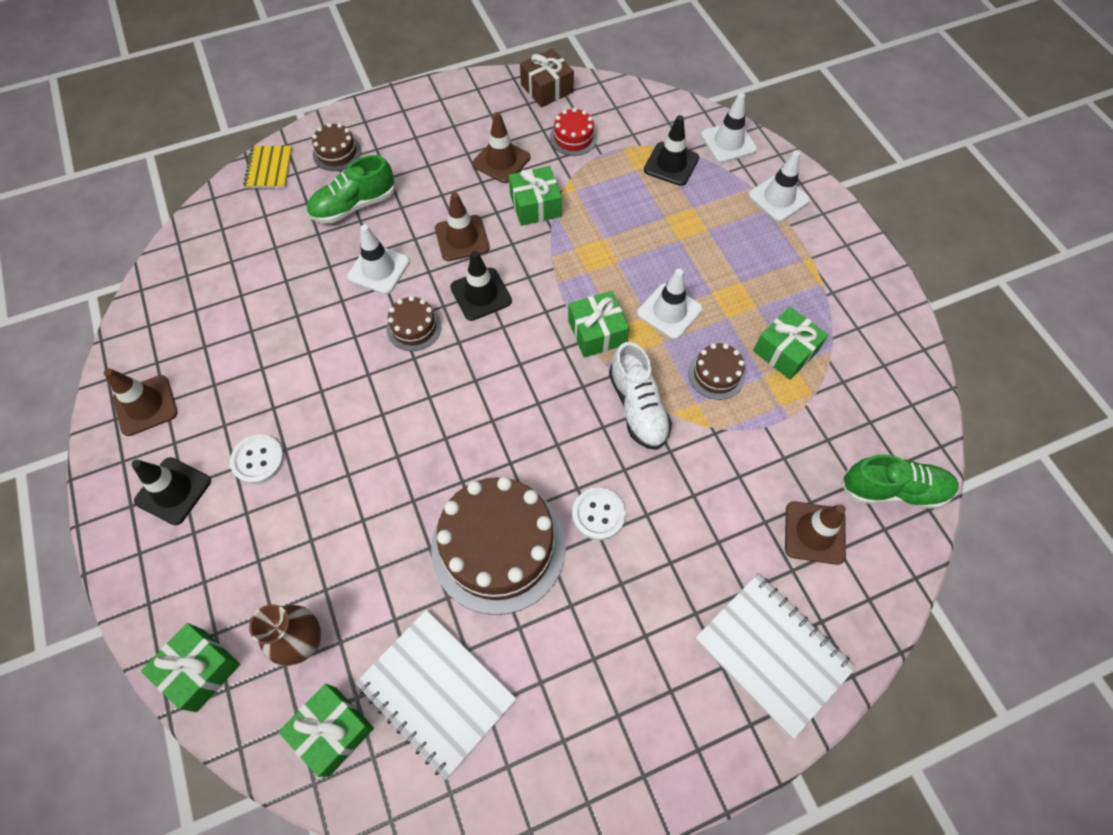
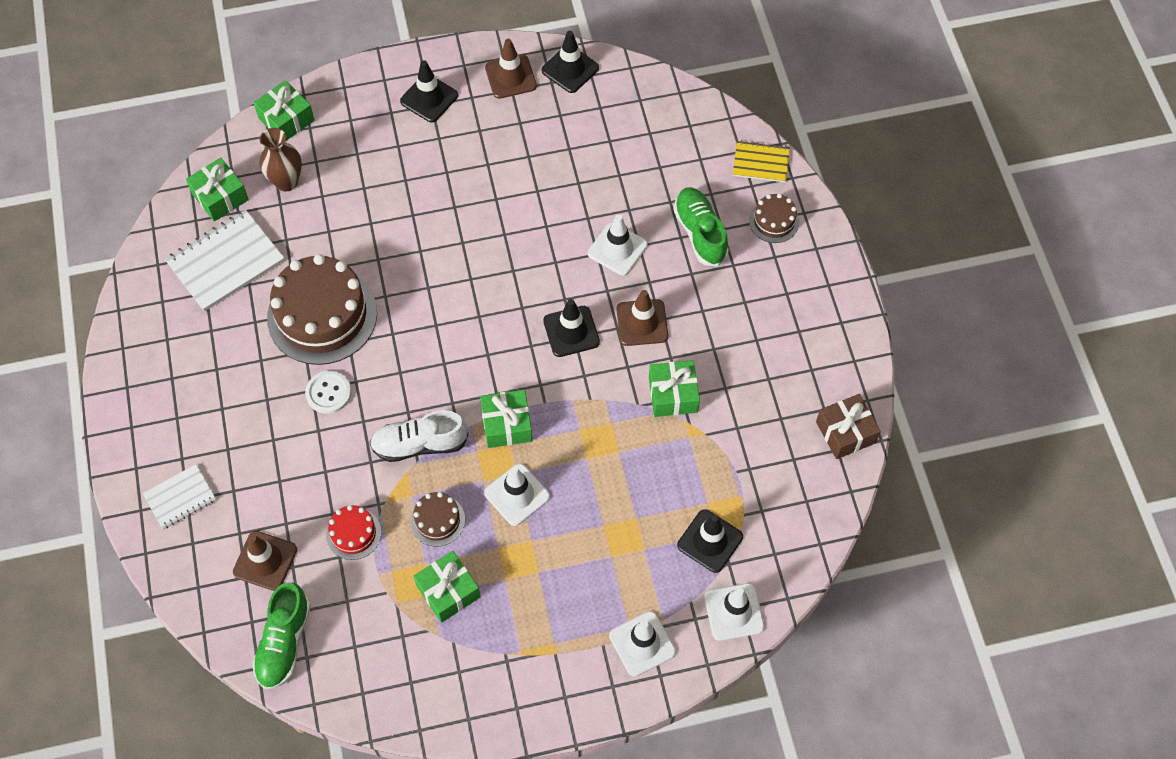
camera: 100 degrees right, 0 degrees up
white button [230,434,284,484] -> none
brown cake [387,296,442,351] -> none
brown traffic cone [472,112,530,183] -> none
red cake [550,108,597,156] -> red cake moved to [326,505,381,560]
white notebook [695,574,856,739] -> white notebook [143,464,216,530], size x0.58
none -> black traffic cone [542,31,599,93]

